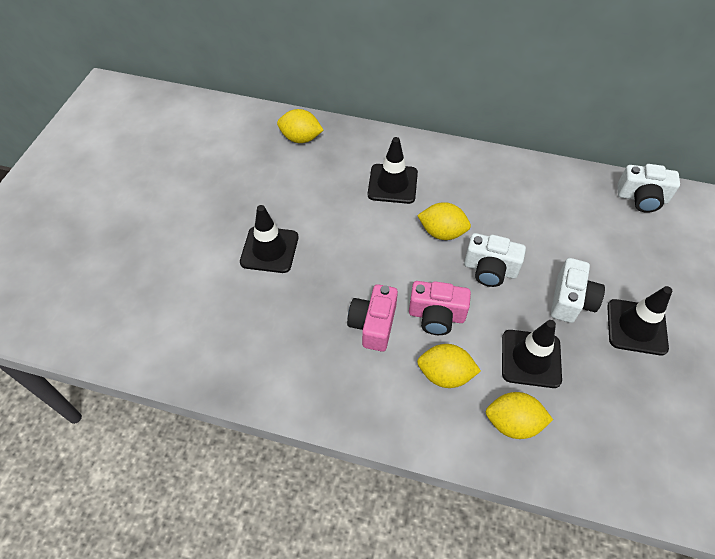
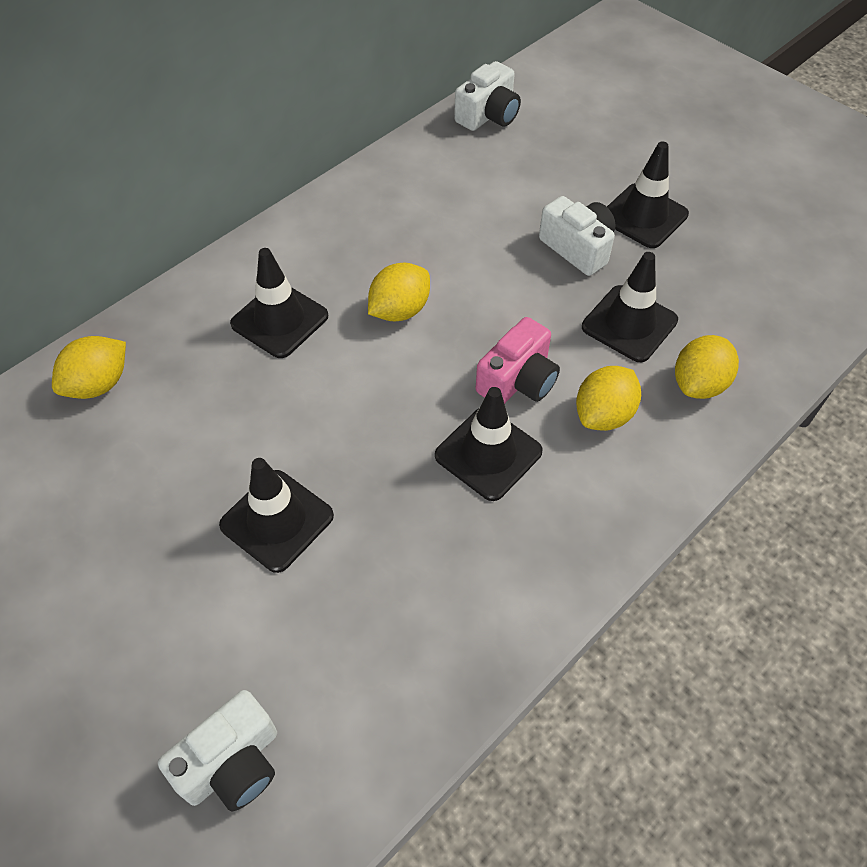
camera: 60 degrees left, 0 degrees up
pink camera [347,284,398,352] -> black traffic cone [435,387,543,501]
white camera [464,233,526,287] -> white camera moved to [158,690,277,812]

